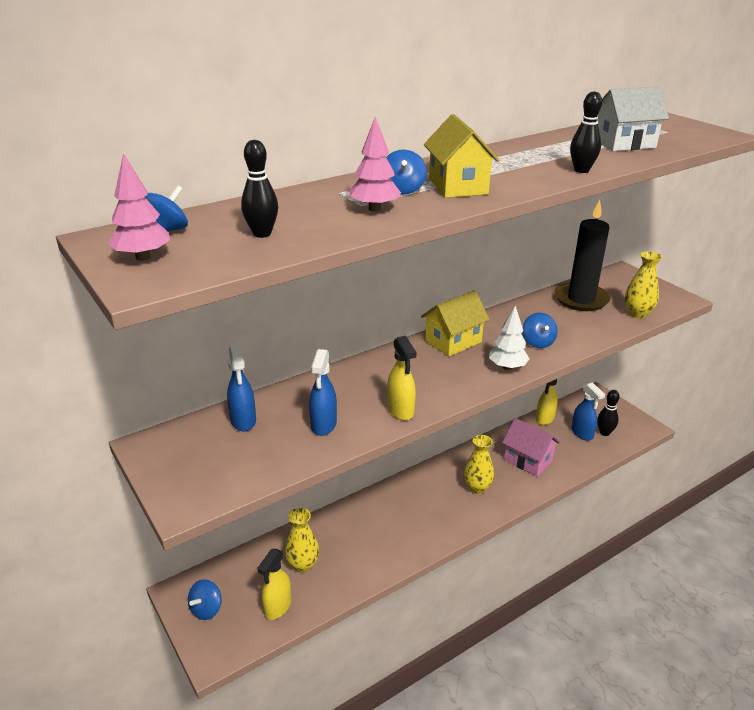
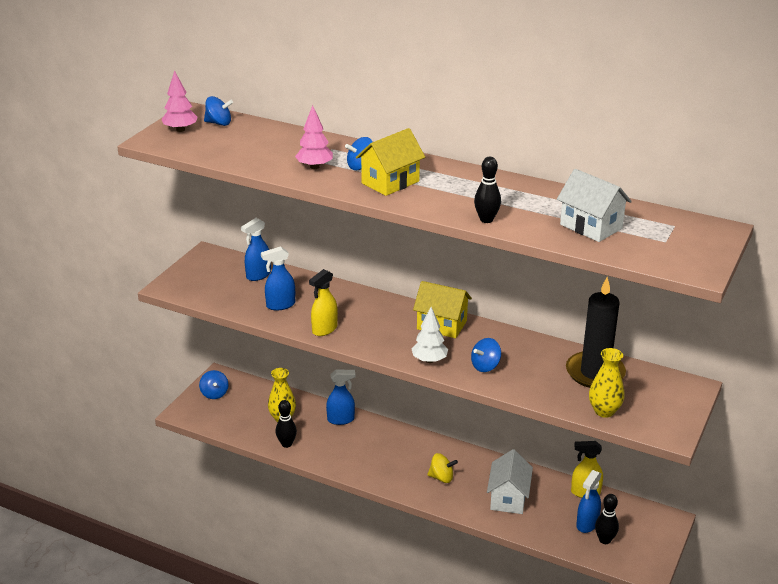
camera: 60 degrees right, 0 degrees up
blue spinning top [188,579,222,620] -> blue spinning top turned 105 degrees counterclockwise [199,370,228,399]
black bowling pin [241,140,278,238] -> black bowling pin moved to [276,400,297,448]
yellow spray bottle [257,549,291,620] -> none
yellow vase [463,435,494,494] -> yellow spinning top [427,453,458,483]
pink house [502,418,560,477] -> white house [487,449,533,514]
none -> blue spray bottle [326,369,355,425]

